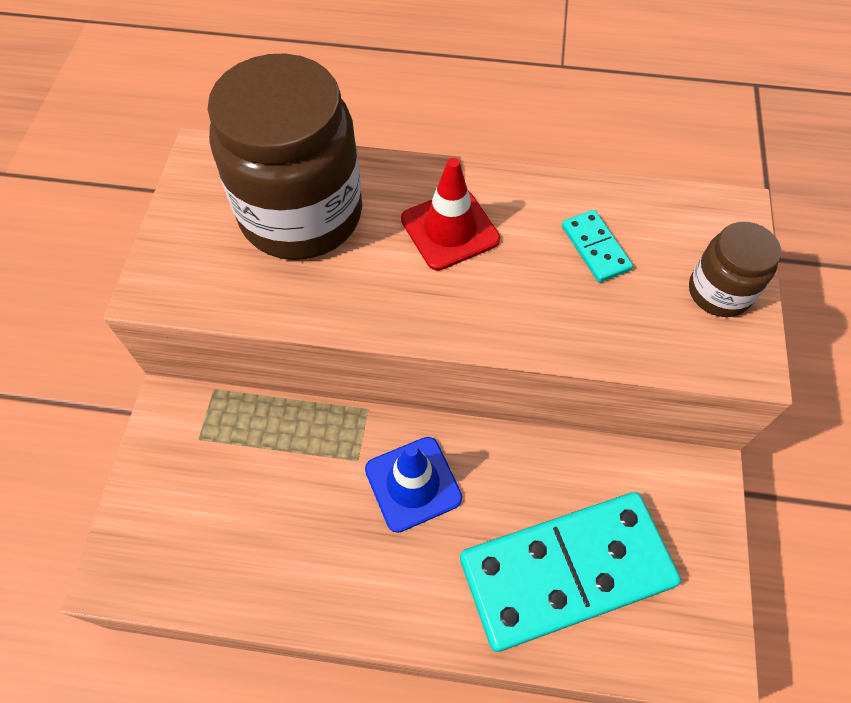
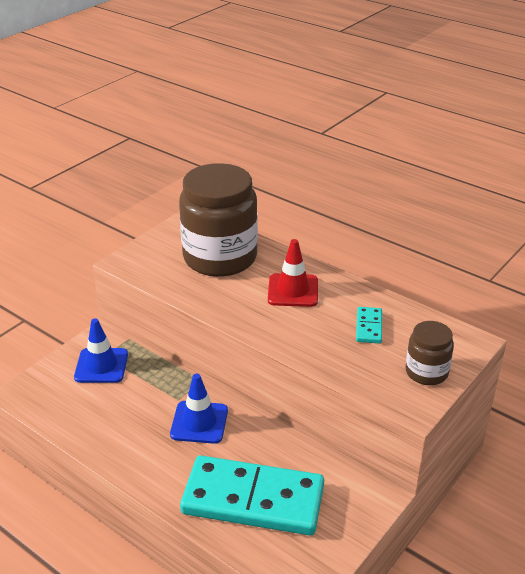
camera: 30 degrees right, 25 degrees down
none -> blue traffic cone [74,318,128,383]

